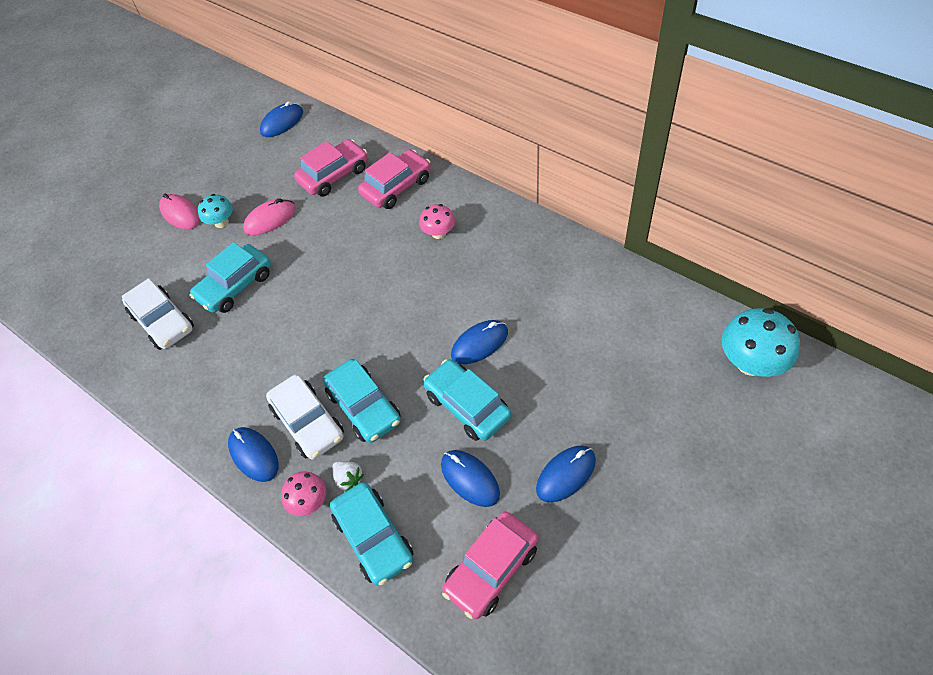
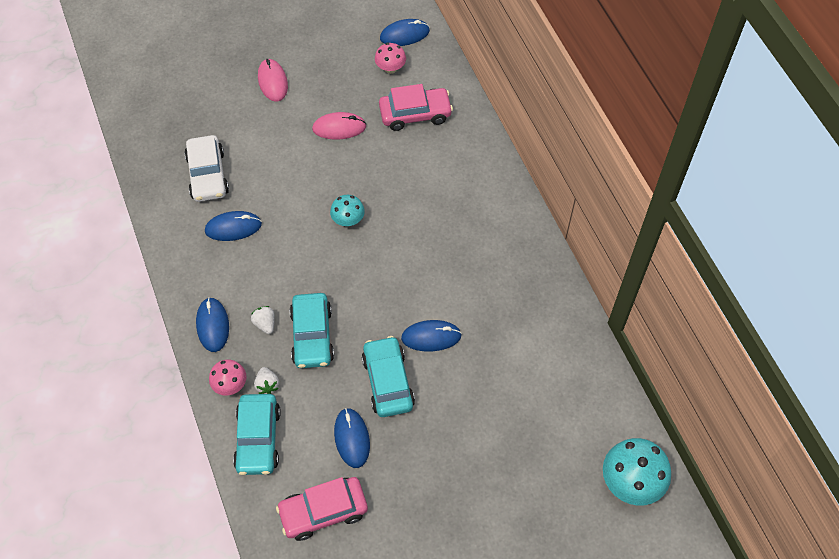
camera: 25 degrees right, 5 degrees up
turquoise car [189,242,271,313] -> none
turquoise mushroom [198,194,233,228] -> turquoise mushroom moved to [330,195,365,226]
white car [266,374,344,460] -> white strawberry [251,306,275,334]
pink car [358,150,431,209] -> none
pink mushroom [419,204,455,239] -> pink mushroom moved to [375,43,406,74]
blue mouse [536,445,596,503] -> blue mouse moved to [205,211,262,241]

